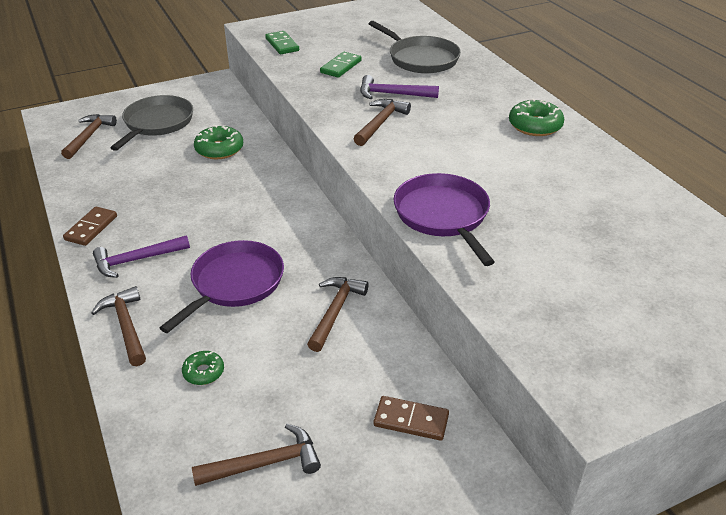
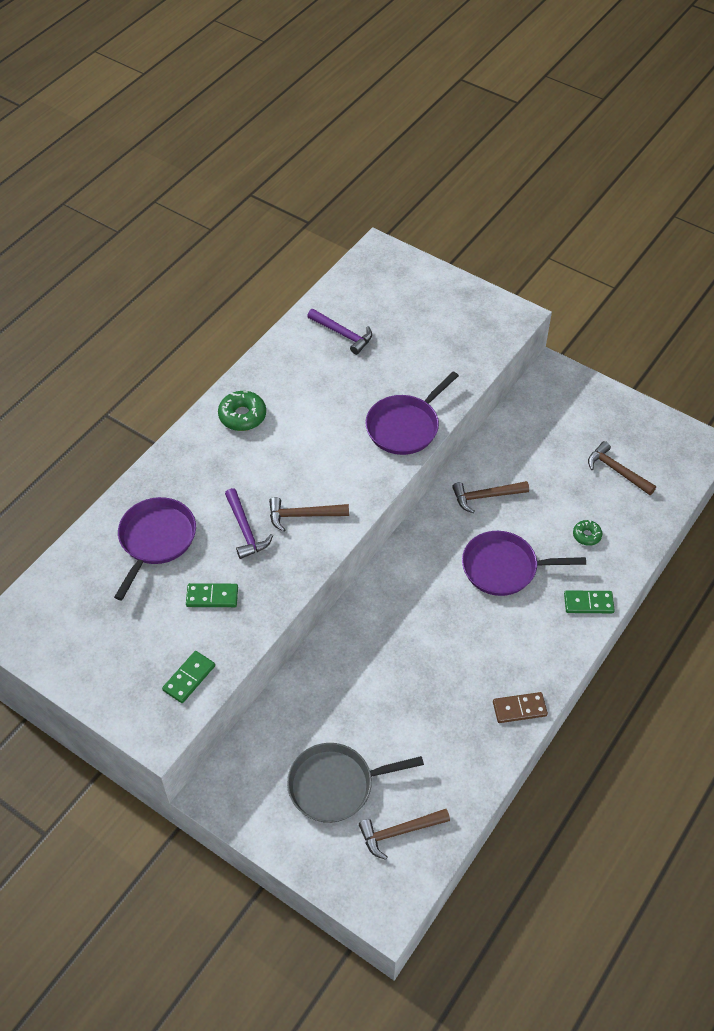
camera: 120 degrees left, 15 degrees up
brown hammer [91,286,146,366] -> green domino [564,590,615,613]
purple hammer [93,235,190,278] -> purple hammer moved to [307,309,372,355]
green donut [194,125,243,159] -> none
grey pan [369,21,461,74] -> purple pan [114,497,196,600]
brown domino [374,396,449,441] -> none

